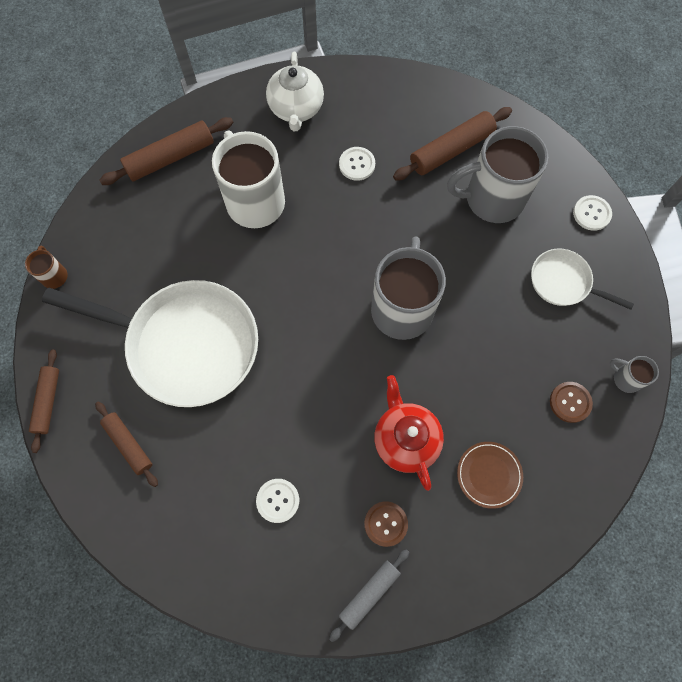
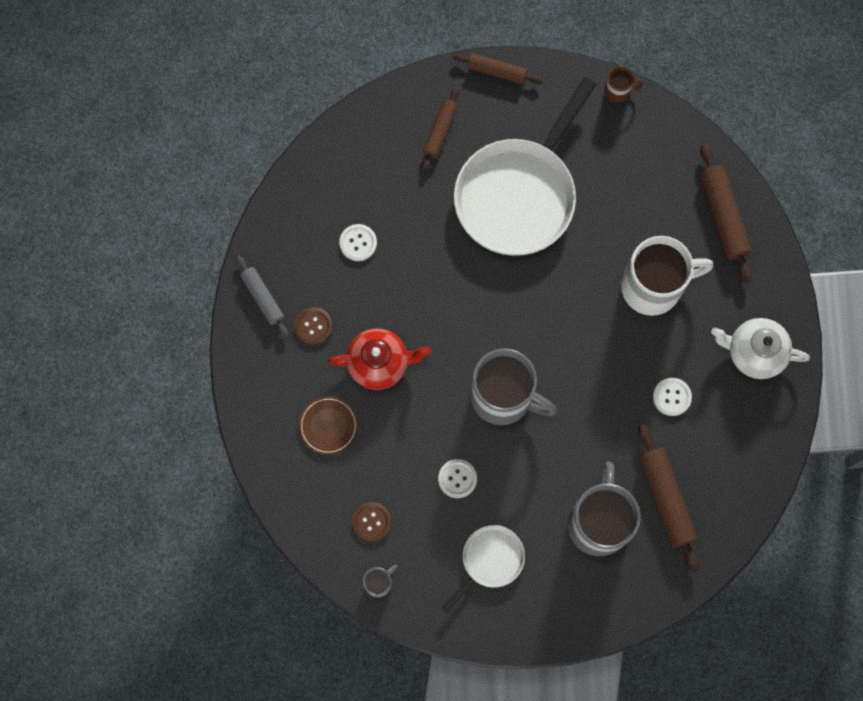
camera: 105 degrees right, 5 degrees up
brown rolling pin [95,401,158,487] -> brown rolling pin turned 45 degrees counterclockwise [422,87,459,171]
white button [573,195,612,231] -> white button moved to [438,459,477,498]

